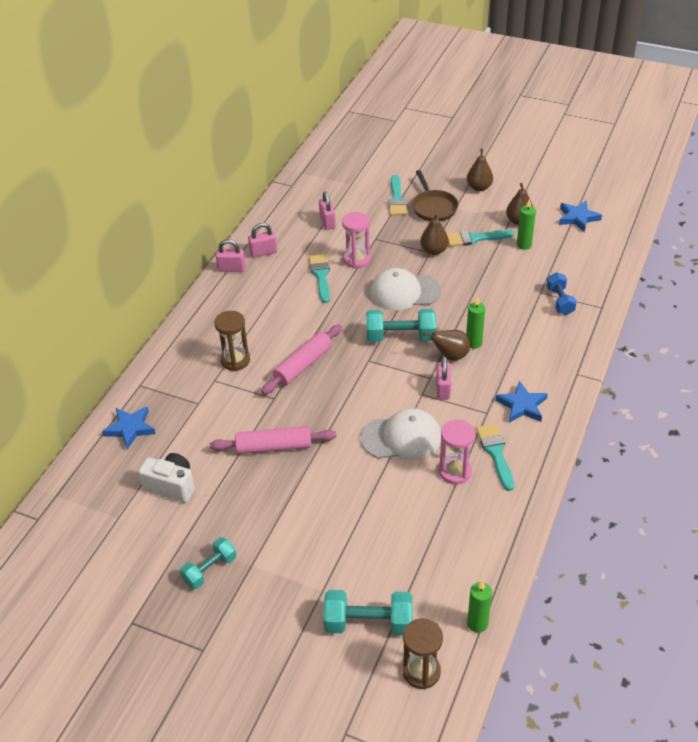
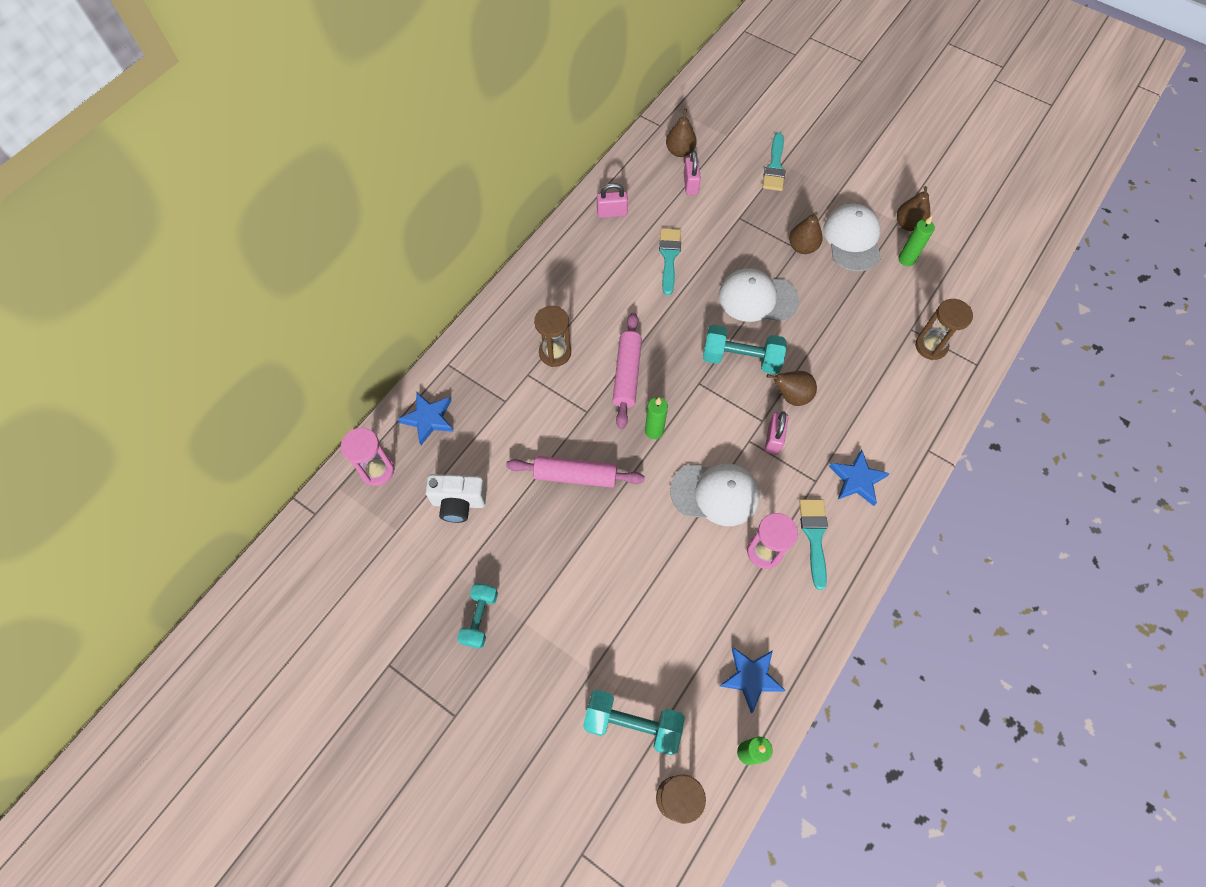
camera: 10 degrees right, 20 degrees up
white camera [138,453,195,503] -> white camera turned 150 degrees clockwise [426,474,487,523]
turquoise dumbbell [180,537,236,589] -> turquoise dumbbell turned 45 degrees counterclockwise [457,583,498,649]
pink padlock [216,239,246,272] -> none
pink rolling pin [261,324,342,394] -> pink rolling pin turned 45 degrees counterclockwise [612,313,642,429]
pink hourglass [342,212,370,269] -> pink hourglass moved to [341,428,395,486]
brown pan [412,170,459,221] -> none
turquoise brush [447,230,514,247] -> white cap [823,203,881,271]
green candle [466,296,485,349] -> green candle moved to [645,397,668,439]
brown pear [467,149,493,191] -> brown pear moved to [666,109,697,157]
blue dumbbell [546,272,577,315] -> brown hourglass [915,299,973,360]
blue star [559,200,602,232] -> blue star moved to [720,647,786,713]

